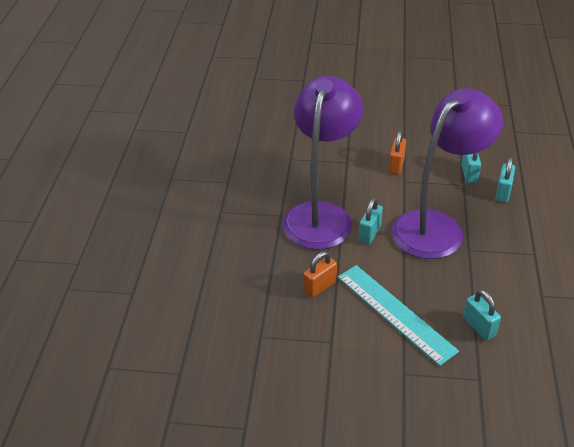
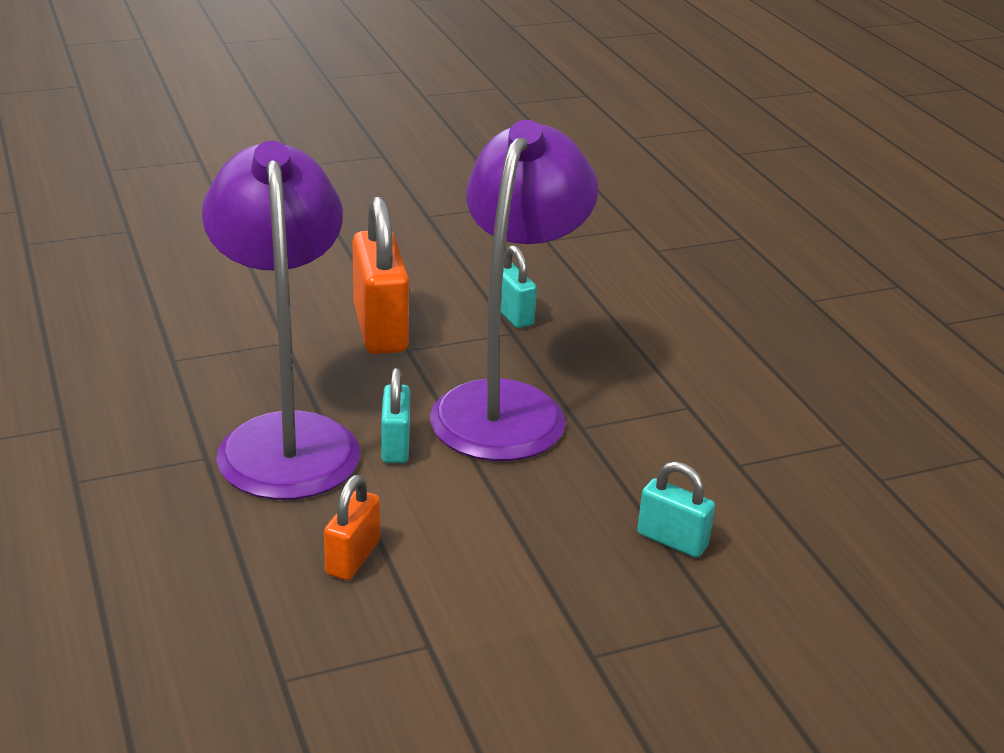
camera: 30 degrees left, 10 degrees down
turquoise ruler [338,265,459,366] -> none
orange padlock [389,131,406,175] -> orange padlock [352,197,409,354], size x1.81
turquoise padlock [496,157,515,203] -> none

